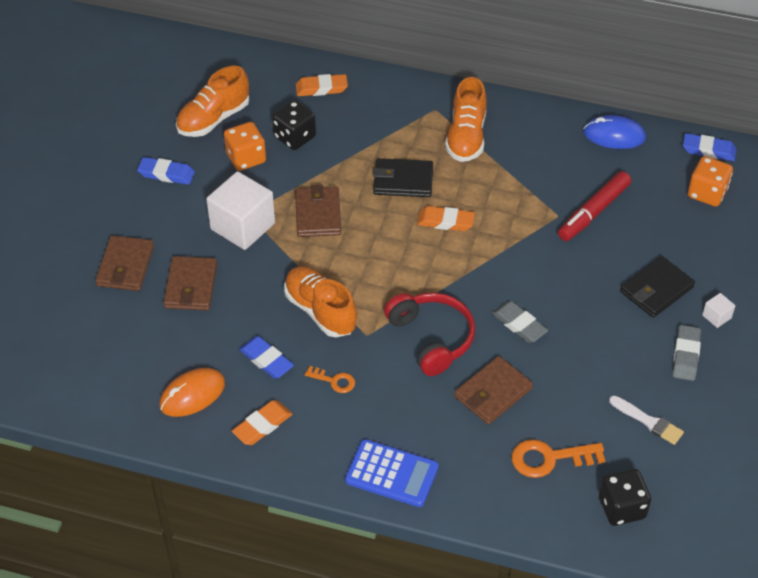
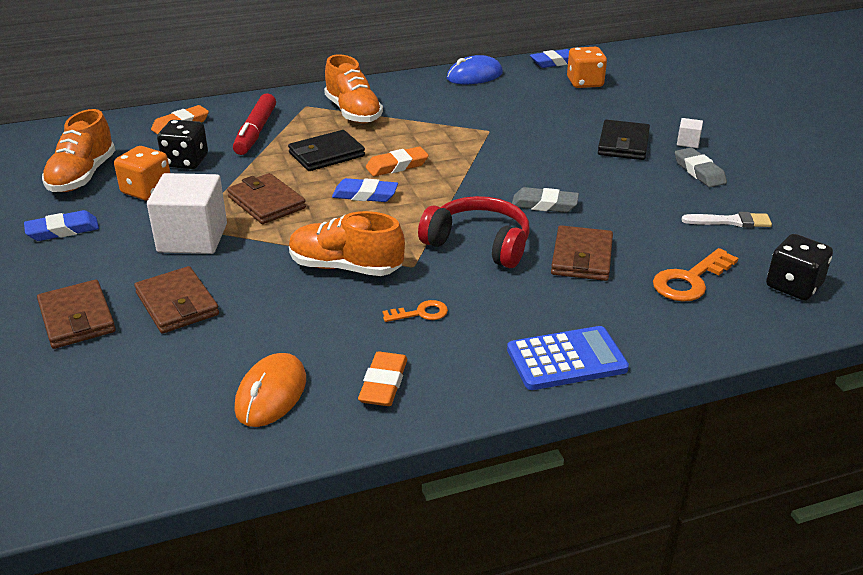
camera: 35 degrees left, 15 degrees down
blue eraser [239,336,294,379] -> blue eraser moved to [332,178,398,202]
red marker [558,171,631,241] -> red marker moved to [233,93,276,155]

